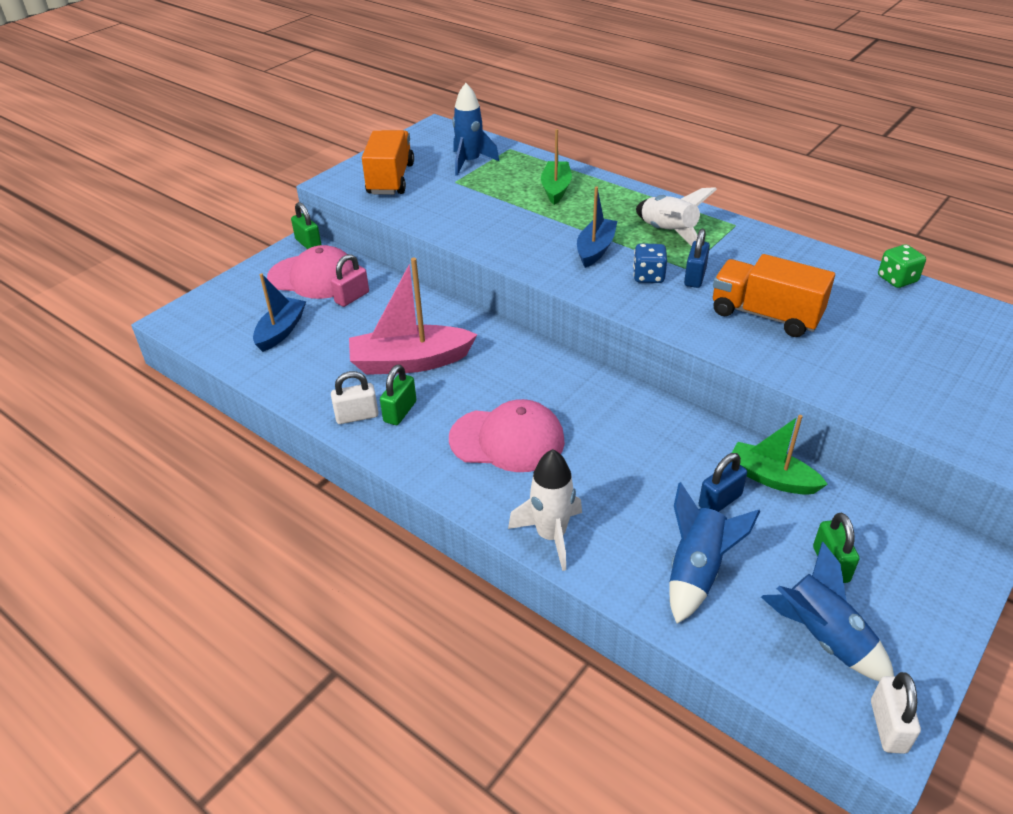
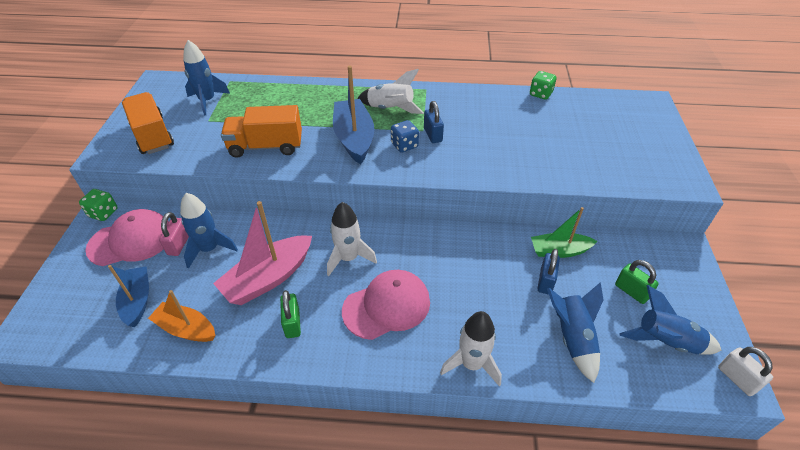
camera: 35 degrees left, 5 degrees up
green padlock [291,202,321,249] -> green dice [79,189,118,221]
white padlock [331,371,378,424] -> none
green boat [541,129,572,205] -> none
blue boat [577,187,617,268] -> blue boat [333,66,374,164], size x1.55
orange truck [713,254,835,337] -> orange truck moved to [221,105,302,158]
none -> orange boat [148,290,215,342]
none -> blue rocket [180,193,238,269]
none -> white rocket [327,202,377,276]

